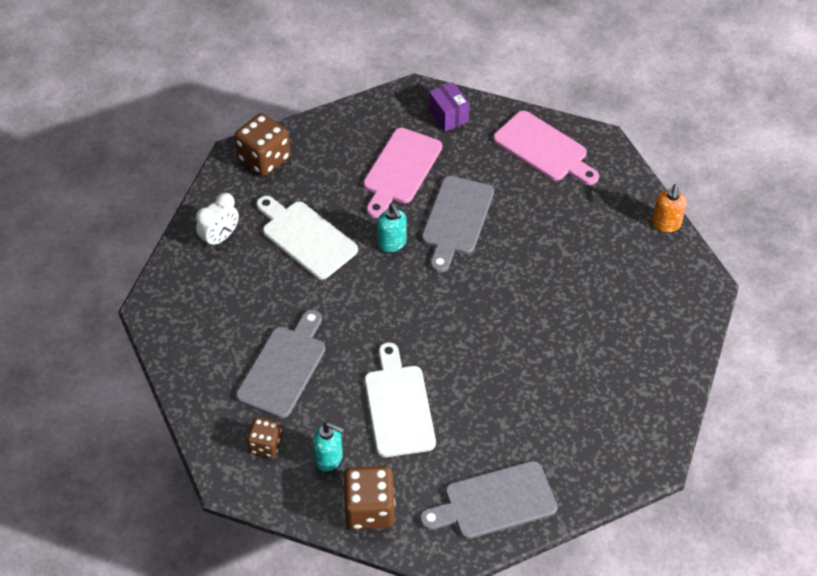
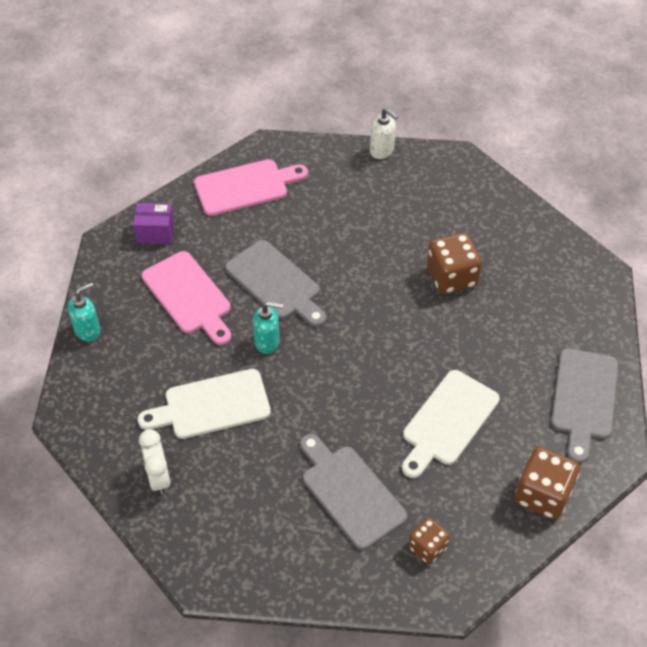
camera: 60 degrees left, 0 degrees up
brown dice [235,113,291,176] -> brown dice moved to [427,232,482,294]
turquoise soap dispenser [313,422,344,471] -> turquoise soap dispenser moved to [68,282,101,342]
white cutting board [365,342,436,457] -> white cutting board turned 75 degrees counterclockwise [402,370,500,478]
orange soap dispenser [652,184,687,232] -> white soap dispenser [370,108,398,159]

